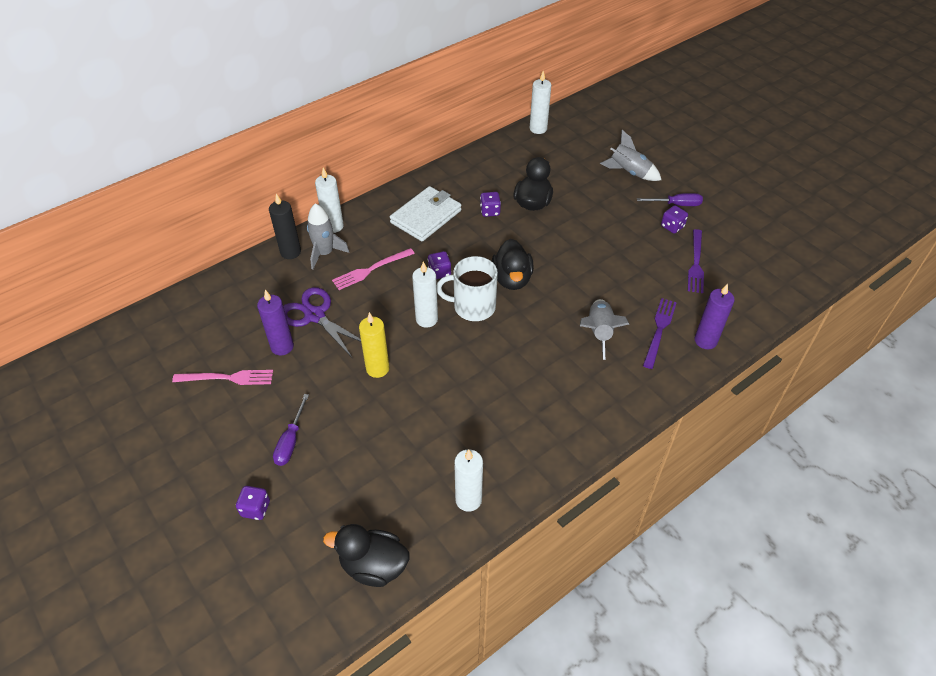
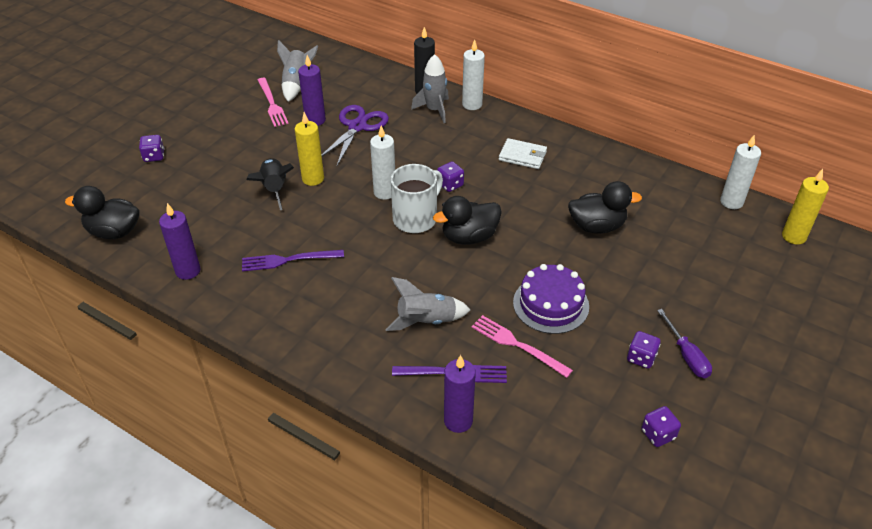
camera: 70 degrees right, 5 degrees down
purple screwdriver [273,394,309,466] -> none
black duck [323,524,410,587] -> black duck turned 75 degrees counterclockwise [65,186,140,239]
pink fork [332,248,415,290] -> pink fork moved to [471,315,573,378]
white wallet [390,186,462,242] -> white wallet [499,138,547,169], size x0.64
white mug [437,256,498,321] -> white mug turned 60 degrees clockwise [391,164,443,233]
white candle [454,449,483,512] -> purple candle [159,203,200,280]
purple dice [480,192,501,217] -> purple dice moved to [642,406,681,447]
grey rocket [600,130,662,181] -> grey rocket moved to [277,40,318,102]
purple fork [688,229,704,293] -> purple fork moved to [242,250,344,271]
none -> black rocket [247,158,294,210]
none -> purple cake [513,264,589,334]
none -> yellow candle [782,169,829,245]

